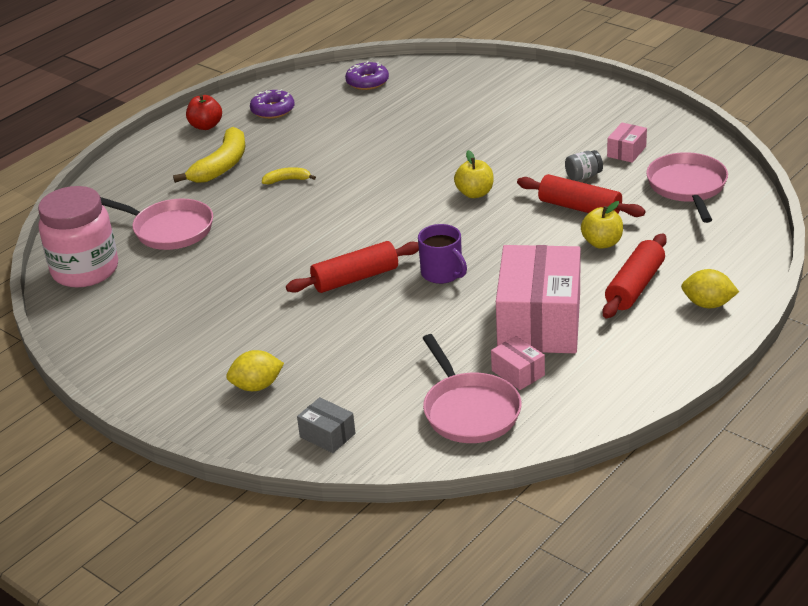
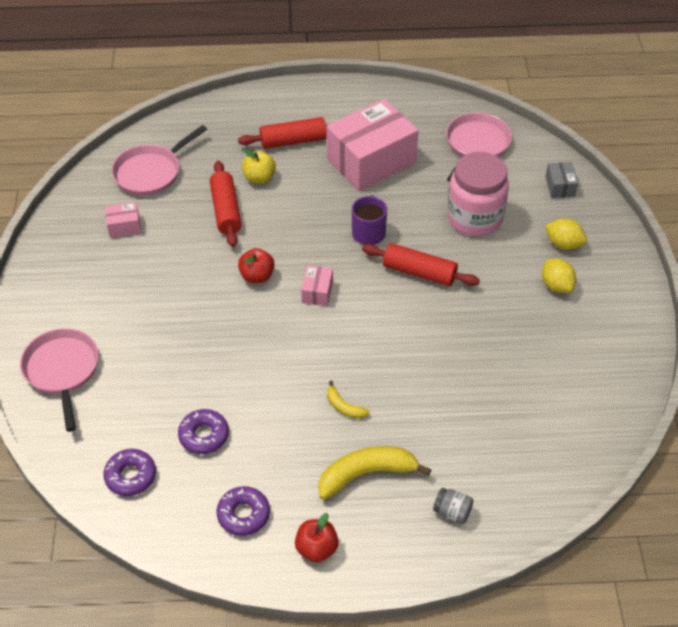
camera: 135 degrees left, 15 degrees up
pink jar [38,186,118,288] -> pink jar moved to [447,152,509,236]
pink pan [100,197,213,250] -> pink pan moved to [20,328,99,432]
yellow apple [454,150,494,198] -> red apple [238,248,275,283]
pink box [491,336,545,390] -> pink box moved to [301,265,333,306]
grey jar [565,150,603,181] -> grey jar moved to [433,488,473,524]
yellow lemon [681,269,739,308] -> yellow lemon moved to [542,258,576,293]
none -> purple donut [178,409,229,454]

